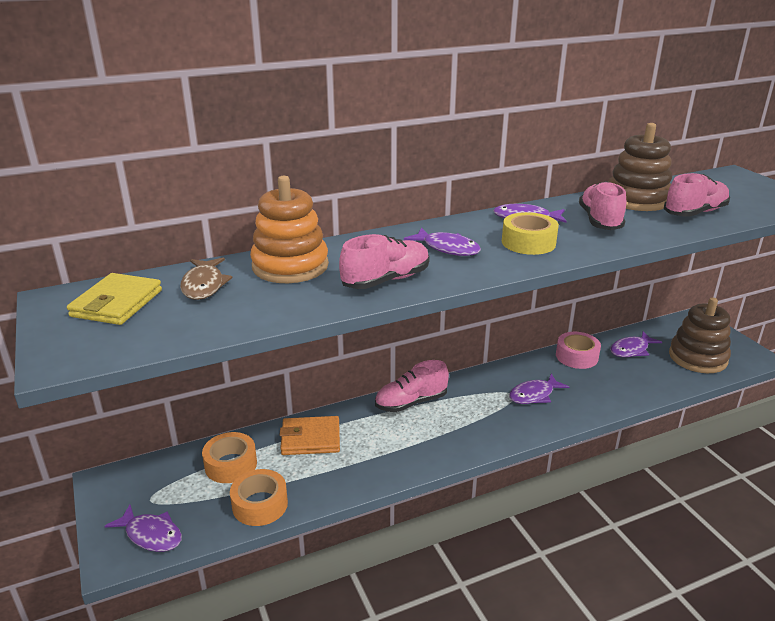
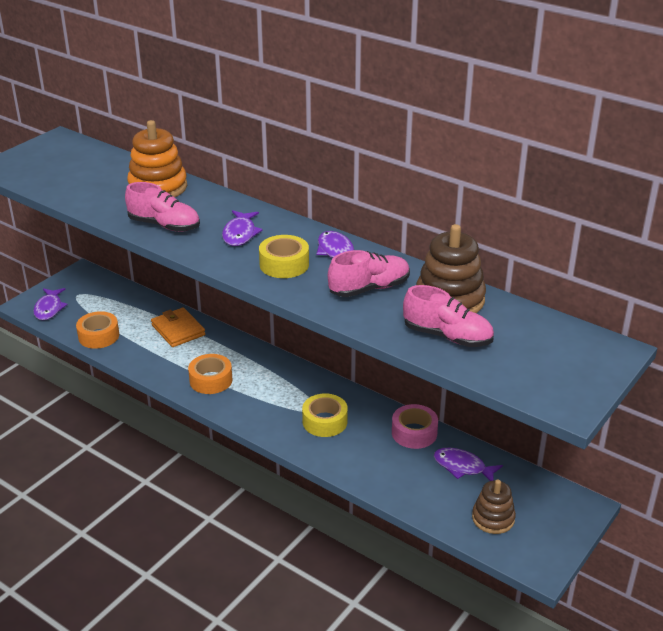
camera: 60 degrees right, 5 degrees up
yellow wallet [67,273,162,325] -> none
brown fish [180,258,232,300] -> none
orange tape [202,432,257,483] -> orange tape moved to [188,354,232,394]
pink shoe [375,360,449,412] -> none
purple fish [509,374,569,404] -> yellow tape [302,394,348,437]
brown stacking toy [669,297,731,373] -> brown stacking toy [472,480,516,534], size x0.63

